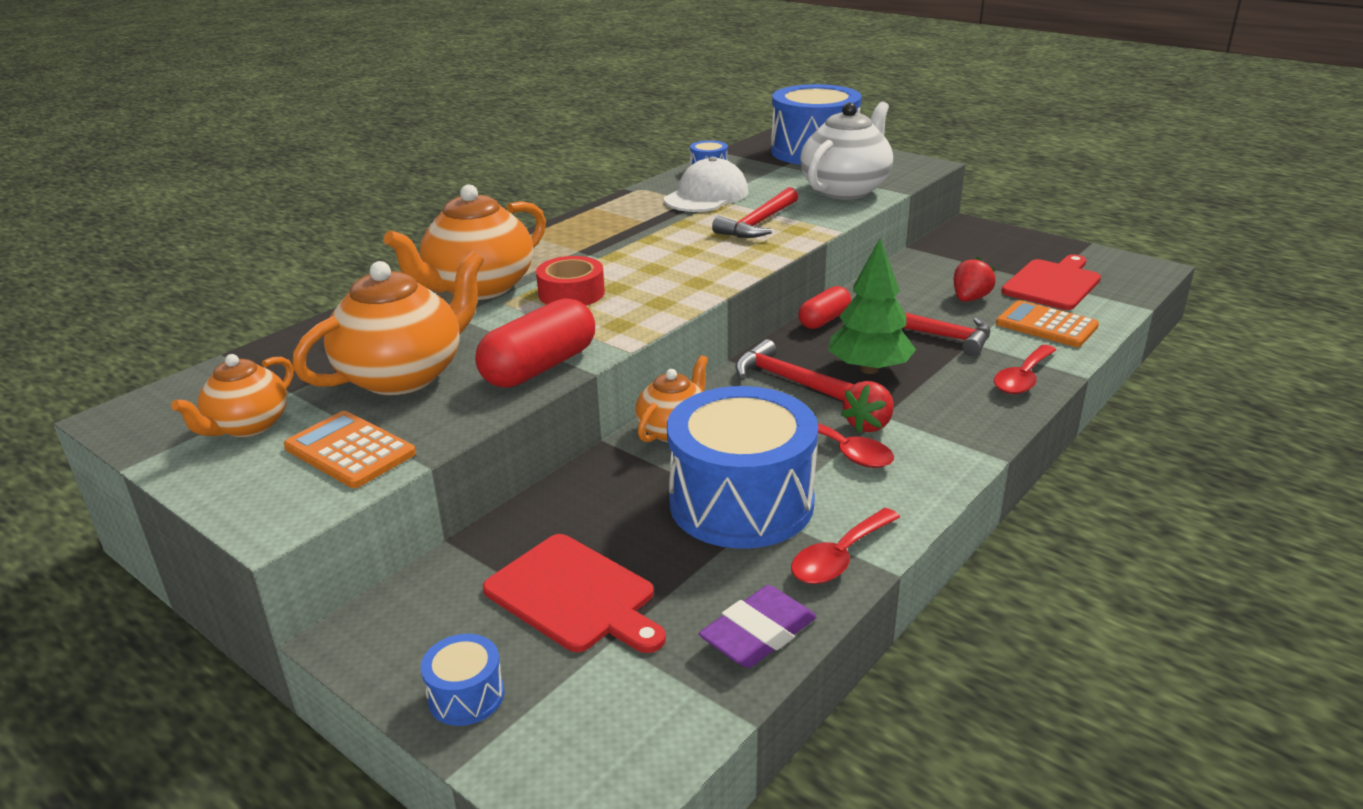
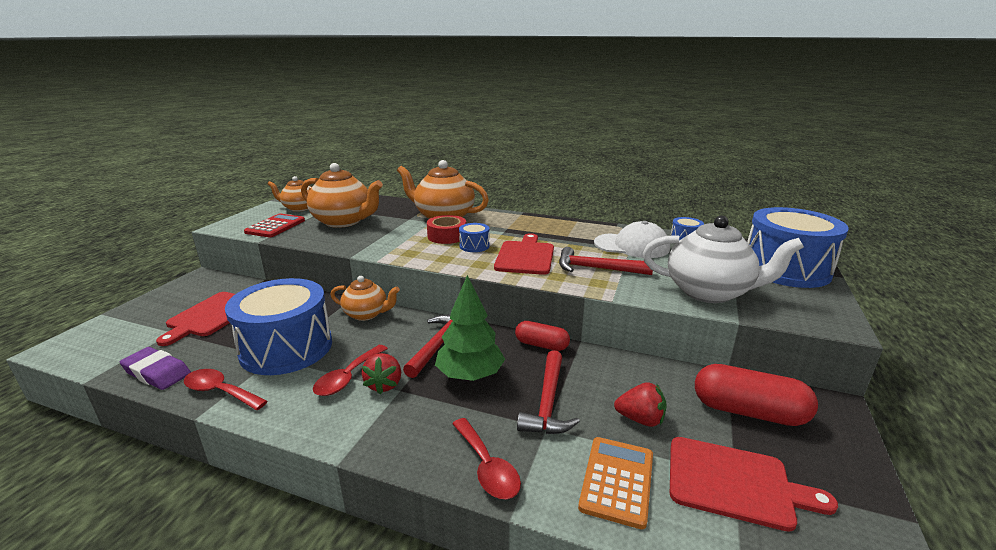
camera: 70 degrees right, 5 degrees down
orange calculator [284,411,416,488] -> red calculator [244,214,305,237]
blue drum [421,634,504,726] -> blue drum moved to [459,223,490,252]
red capsule [475,298,595,388] -> red capsule moved to [695,364,818,426]
red strawberry [841,381,894,433] -> red strawberry turned 105 degrees counterclockwise [361,353,401,395]
red spoon [994,345,1056,394] -> red spoon turned 135 degrees counterclockwise [452,418,521,499]
none -> red cutting board [494,233,554,275]

